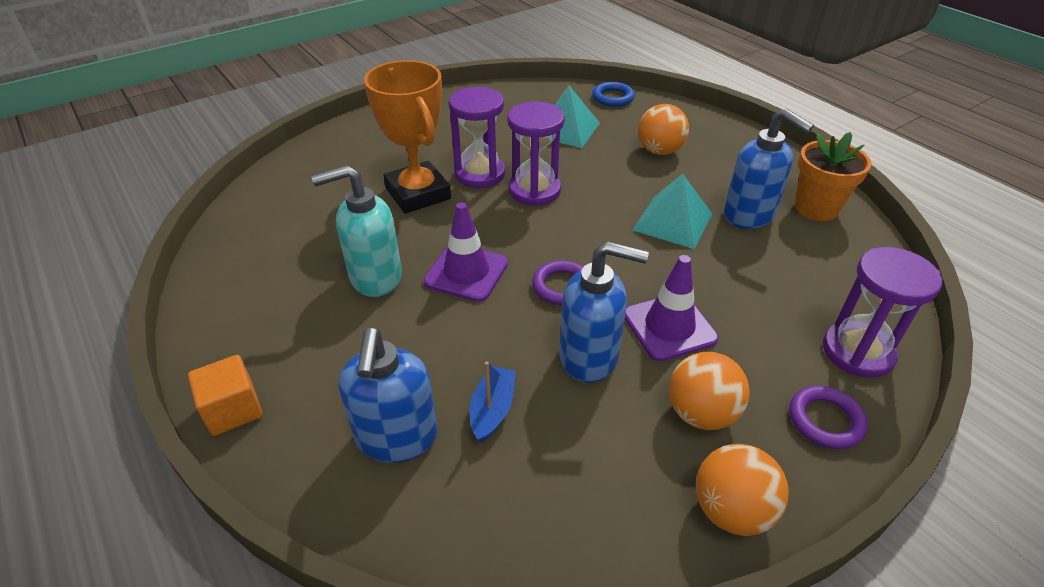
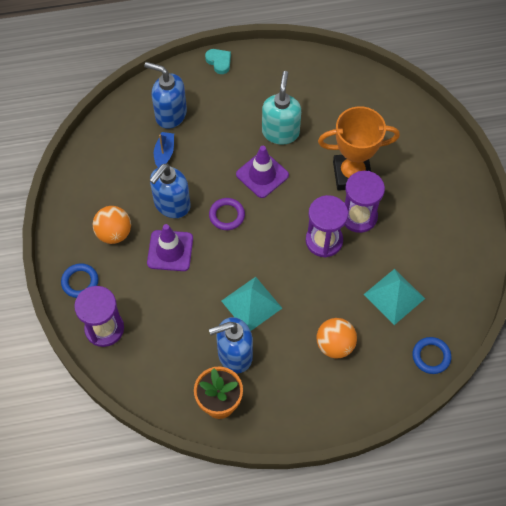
camera: 115 degrees right, 20 degrees up
orange cube [188,355,263,436] -> turquoise heart [205,49,231,74]
blue boat [470,361,516,443] -> blue boat turned 120 degrees counterclockwise [154,132,174,168]
orange ball [696,444,789,536] -> none
purple ring [790,386,867,449] -> blue ring [61,263,98,298]

